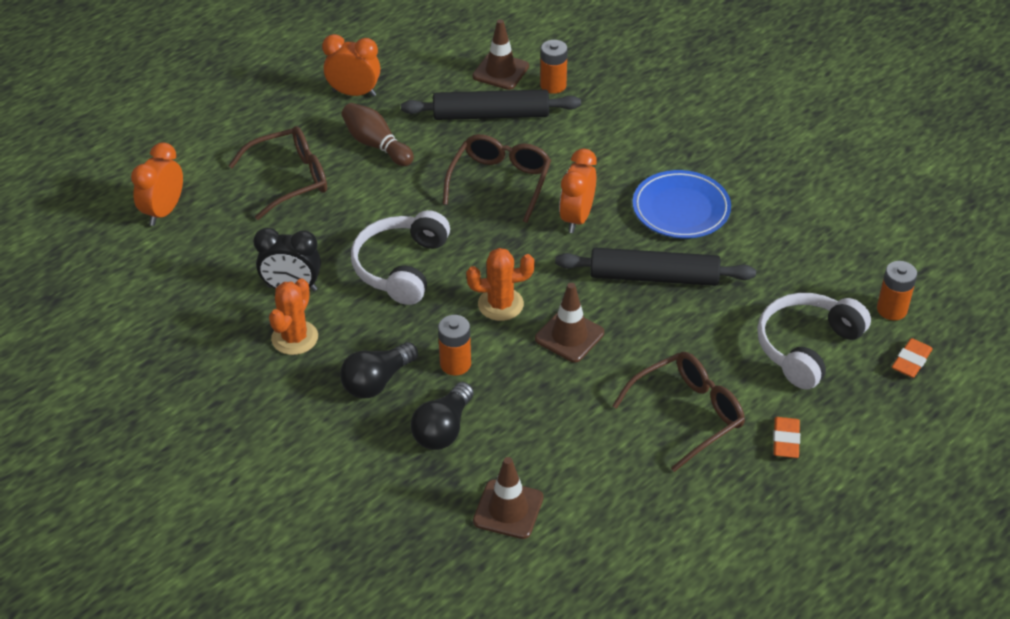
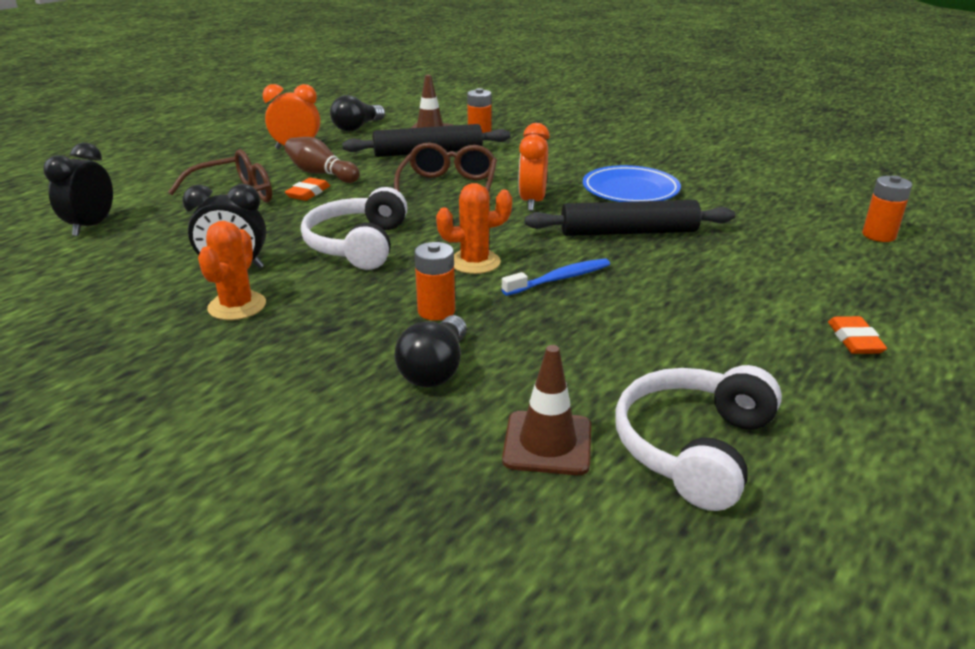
camera: 10 degrees left, 15 degrees down
orange clock [131,142,183,226] -> black clock [43,143,113,236]
black light bulb [340,342,418,399] -> black light bulb moved to [330,95,385,132]
brown traffic cone [535,283,604,362] -> blue toothbrush [502,259,610,296]
brown glasses [613,352,745,472] -> none
white headphones [757,293,871,389] -> white headphones moved to [615,365,782,511]
orange eraser [892,338,933,378] -> orange eraser moved to [285,177,330,201]

